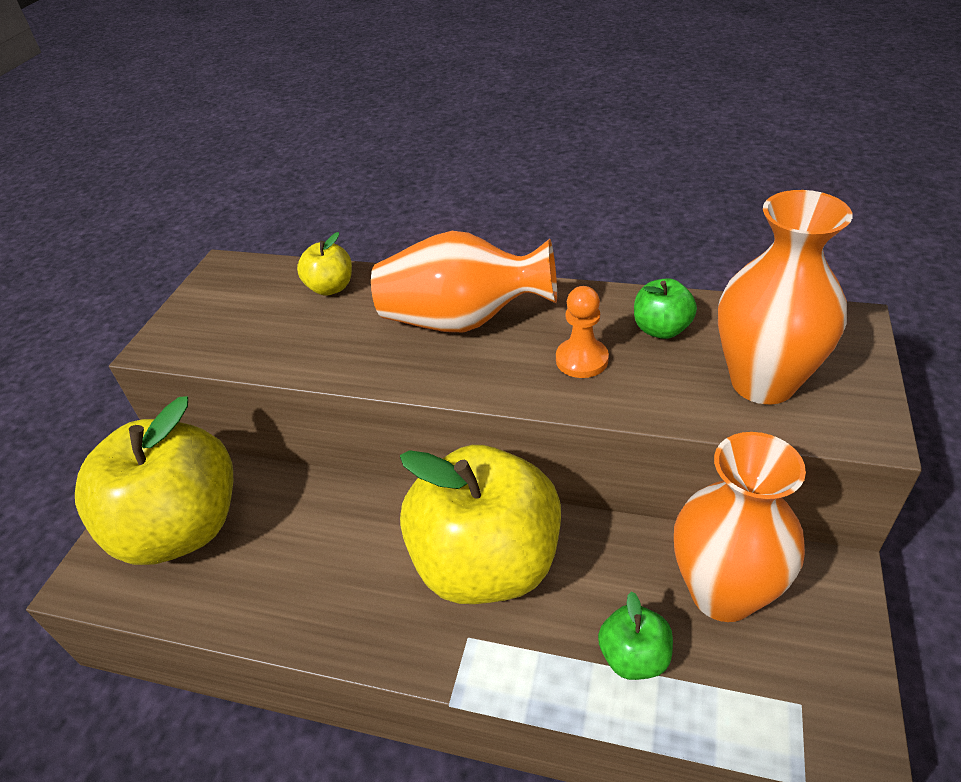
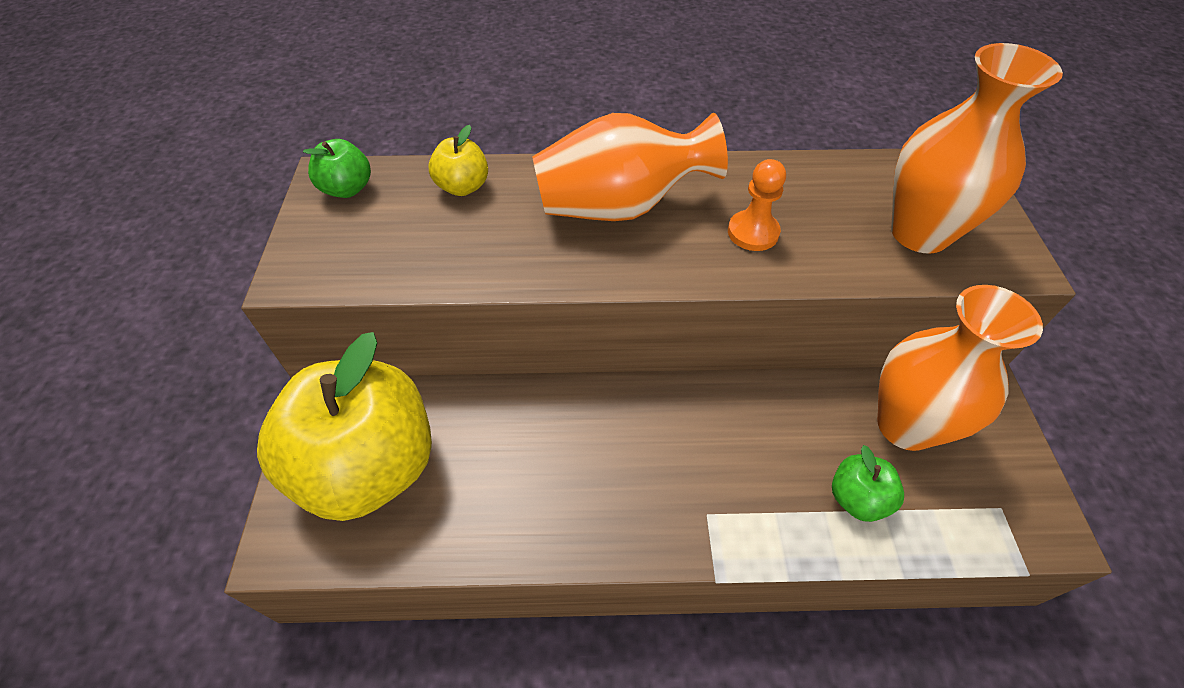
camera: 20 degrees left, 10 degrees up
yellow apple [400,445,561,604] -> none
green apple [634,278,697,339] -> green apple moved to [303,139,371,198]

